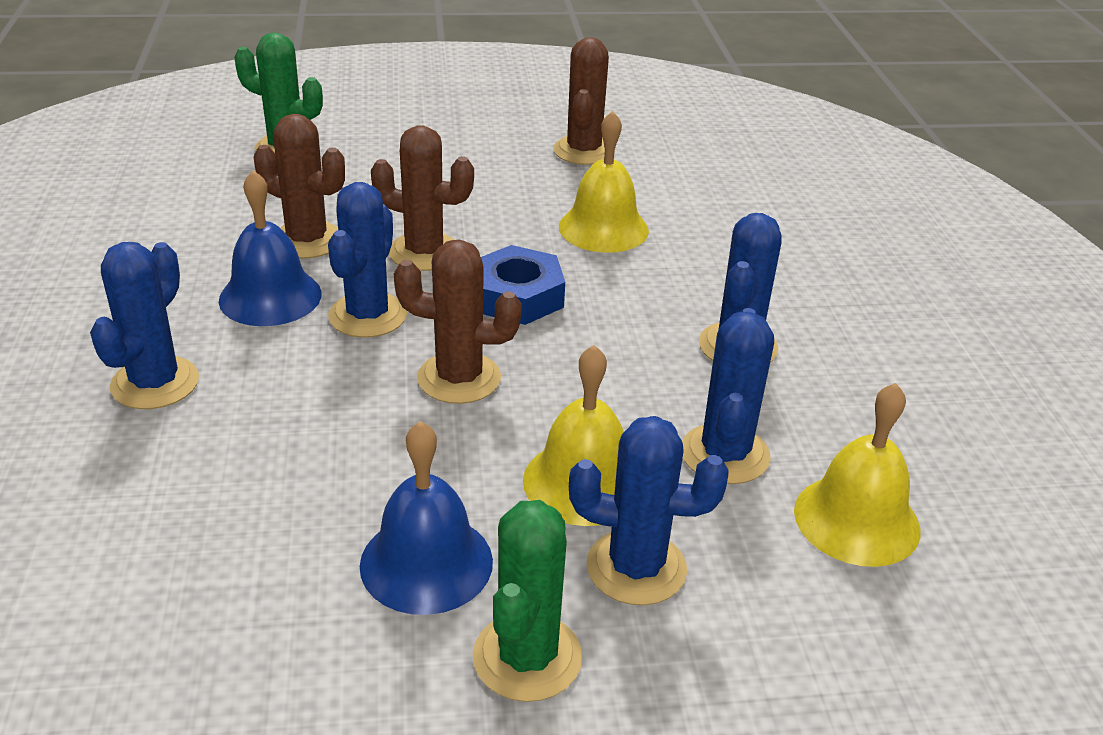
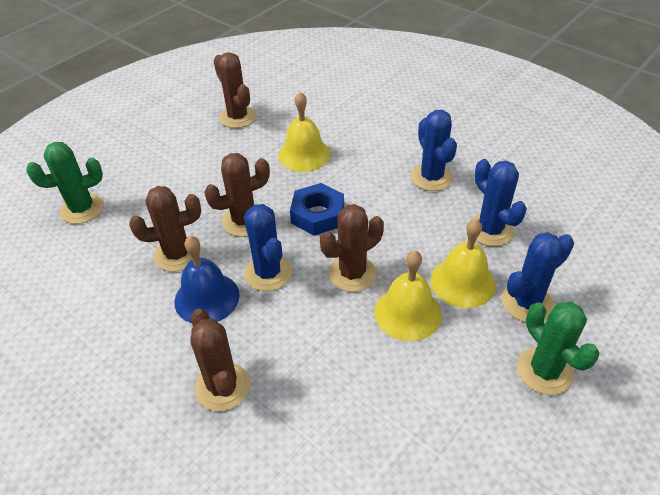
camera: 40 degrees left, 10 degrees up
blue cactus [90,242,199,409] -> brown cactus [190,309,250,411]
blue bell [360,421,493,615] -> none
yellow bell [794,383,921,567] -> yellow bell moved to [375,251,442,341]

